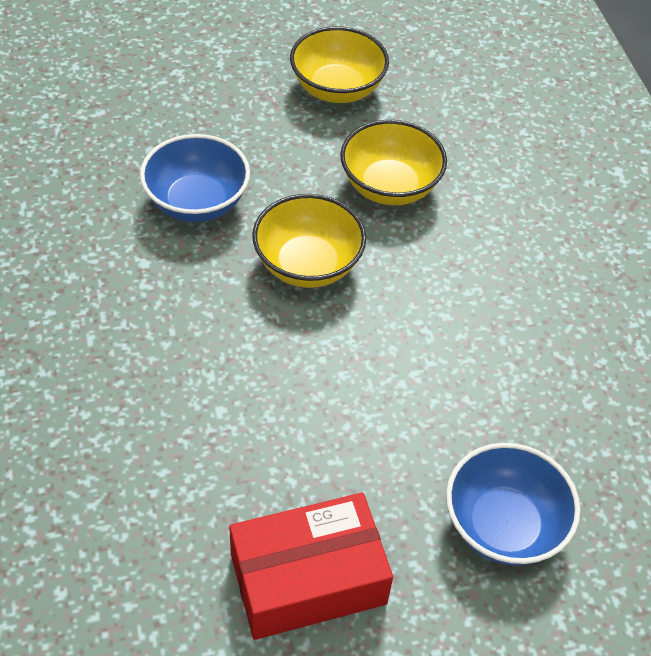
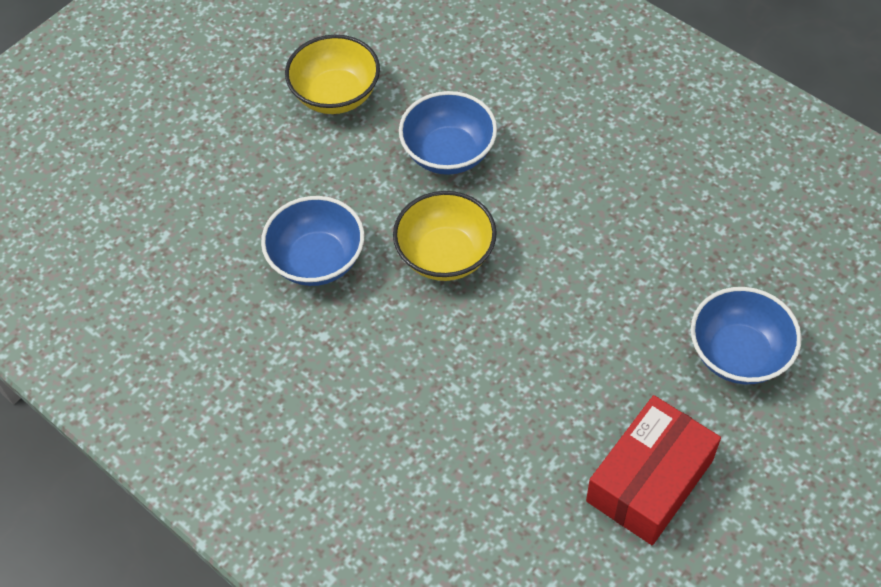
camera: 30 degrees left, 5 degrees up
yellow bowl [340,120,447,205] -> blue bowl [399,91,497,175]

